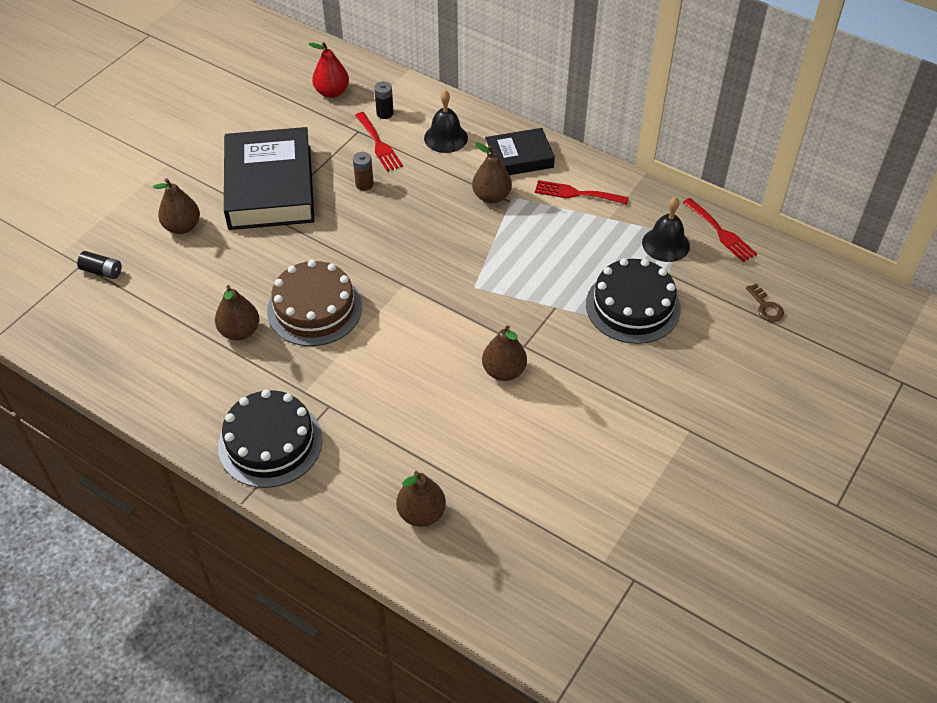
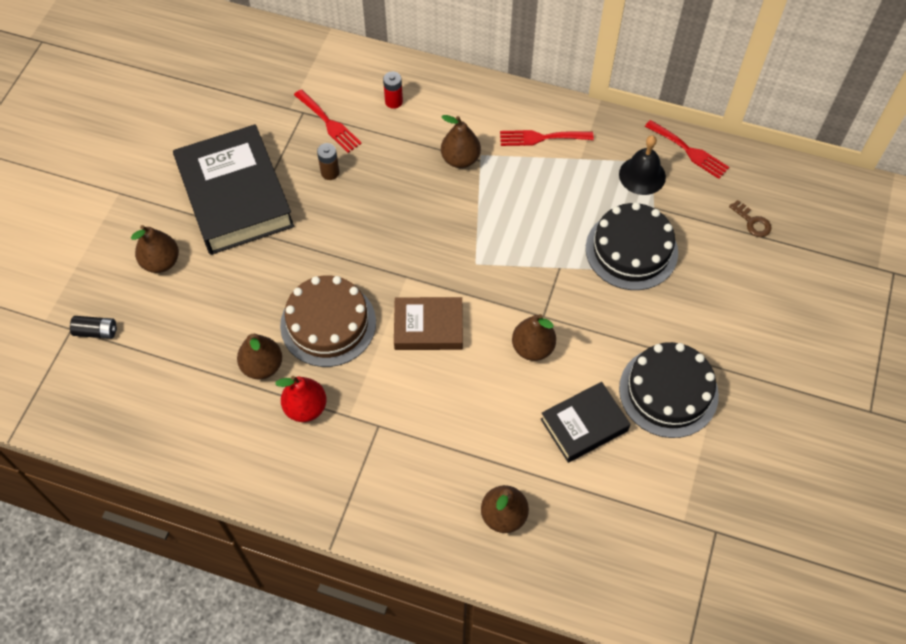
camera: 15 degrees left, 10 degrees up
black cake [218,389,323,488] -> black cake moved to [619,342,719,438]
red pear [309,42,349,98] -> red pear moved to [275,376,327,422]
black battery [374,81,394,119] -> none
black bell [424,90,468,153] -> red battery [383,71,403,109]
black book [485,128,555,175] -> black book moved to [541,382,630,463]
none -> brown book [394,297,463,350]

